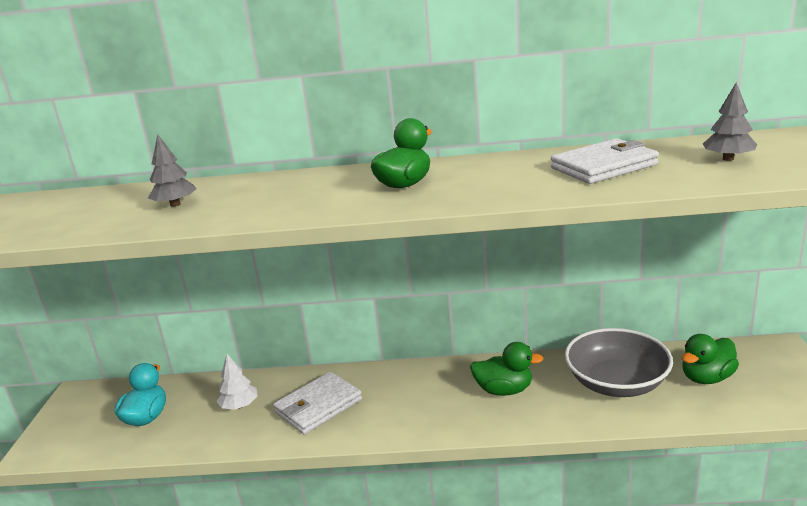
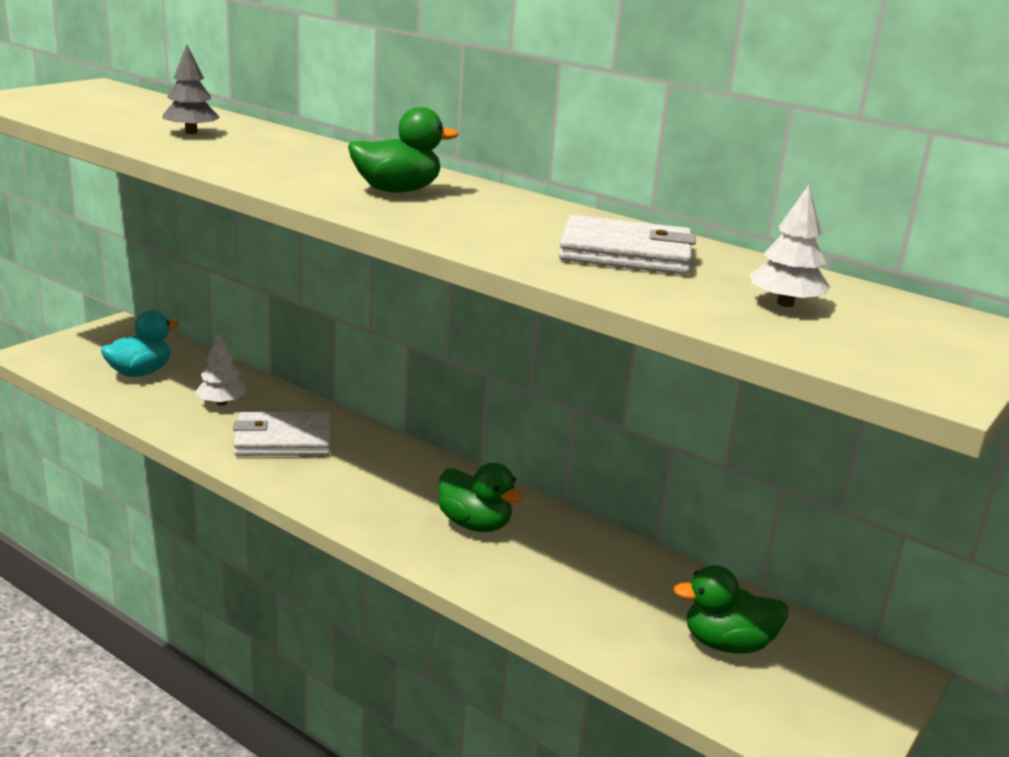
camera: 30 degrees right, 0 degrees up
grey bowl [564,328,673,397] -> none
grey tree [703,82,757,161] -> white tree [750,185,831,307]

